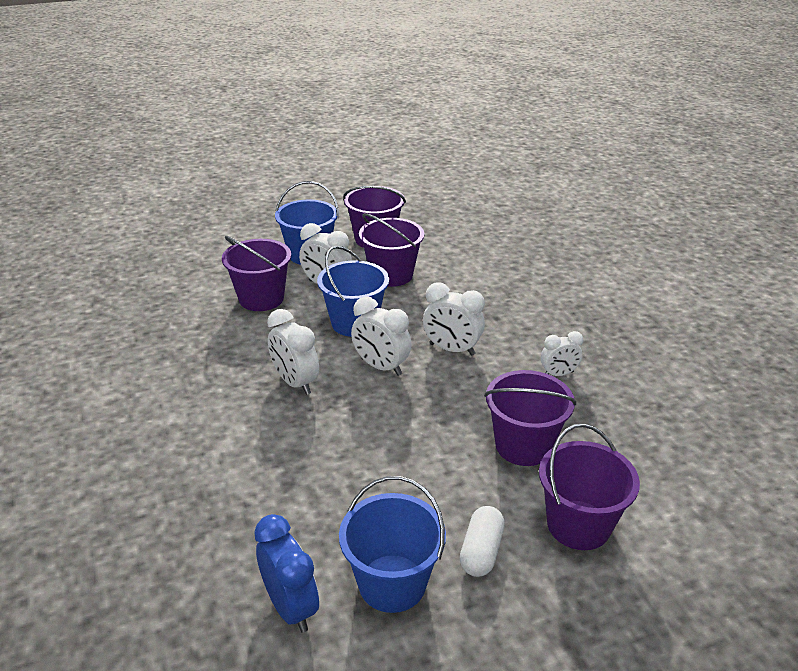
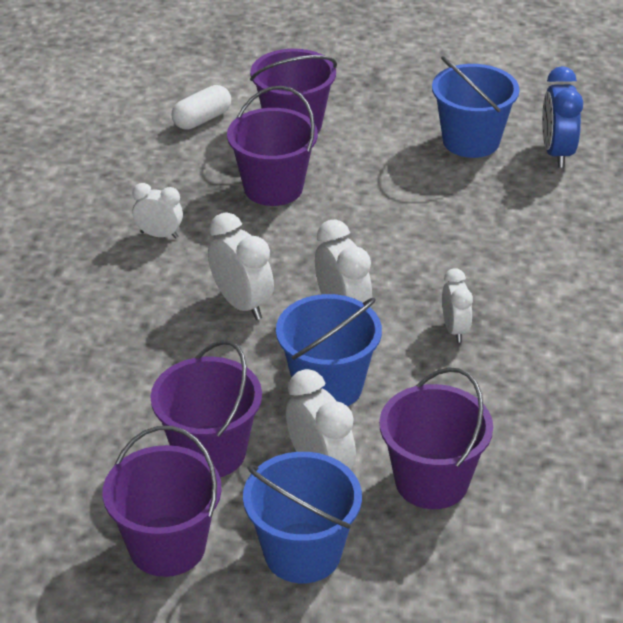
camera: 150 degrees left, 5 degrees up
white clock [267,309,319,395] -> white clock [442,268,473,342], size x0.65
white capsule [460,506,505,577] -> white capsule moved to [171,85,231,130]

